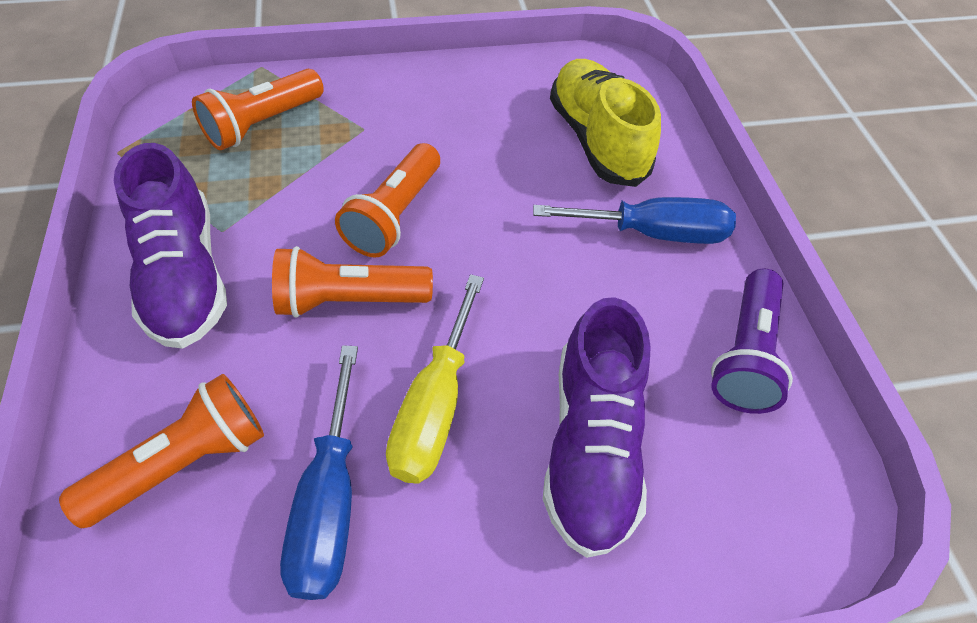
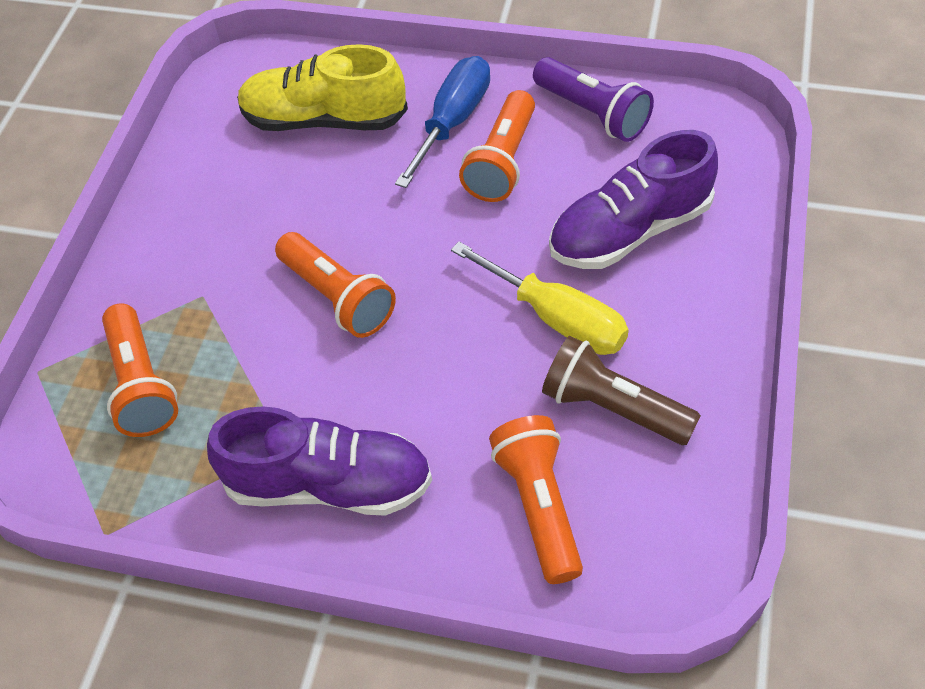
camera: 60 degrees left, 0 degrees up
orange flashlight [272,246,433,318] -> orange flashlight moved to [459,90,535,202]
blue screwdriver [280,345,358,600] -> brown flashlight [542,336,701,445]
purple shoe [543,297,651,558] -> purple shoe turned 120 degrees clockwise [549,130,718,269]

